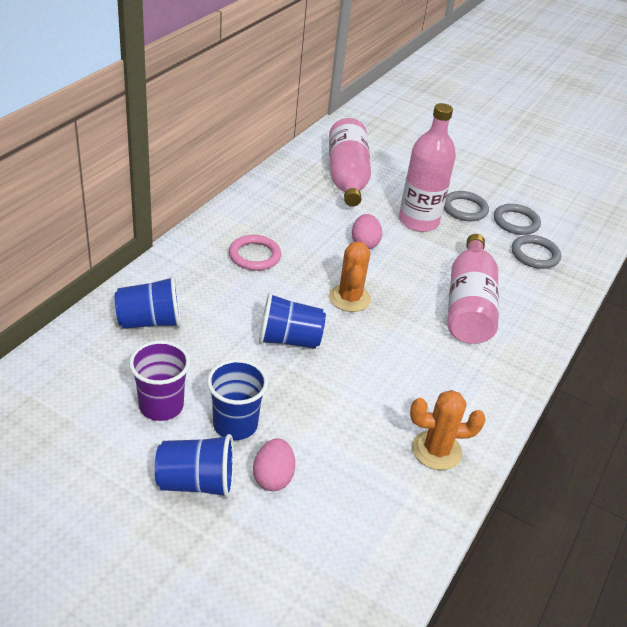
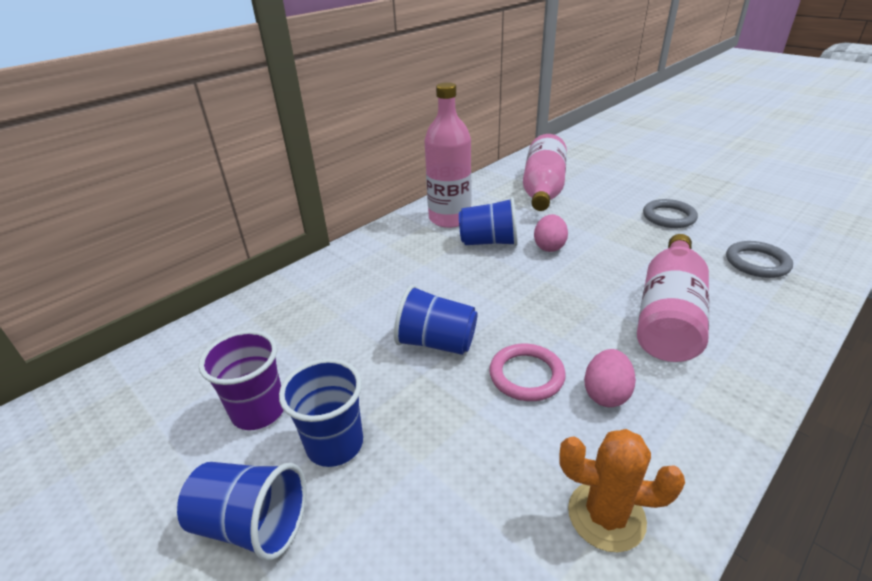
camera: 20 degrees right, 5 degrees down
blue cup [115,276,181,329] -> blue cup moved to [459,197,518,246]
pink ring [229,235,281,271] -> pink ring moved to [489,344,566,401]
pink egg [253,438,295,491] -> pink egg moved to [584,349,636,407]
orange cactus [329,241,371,312] -> none
pink bottle [399,103,456,232] -> pink bottle moved to [425,82,471,228]
grey ring [494,204,541,235] -> none

